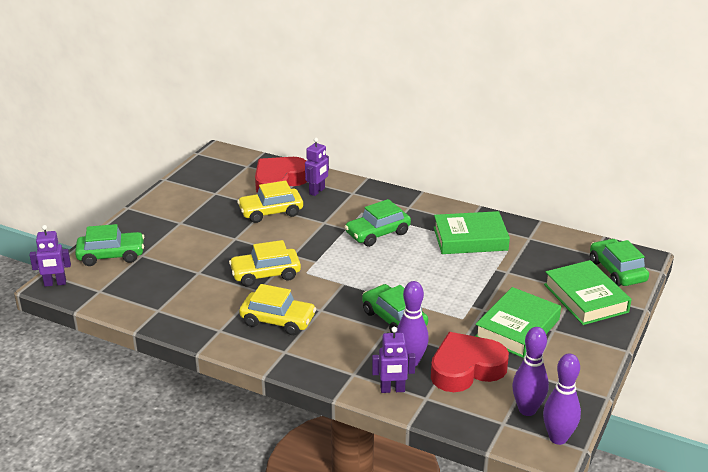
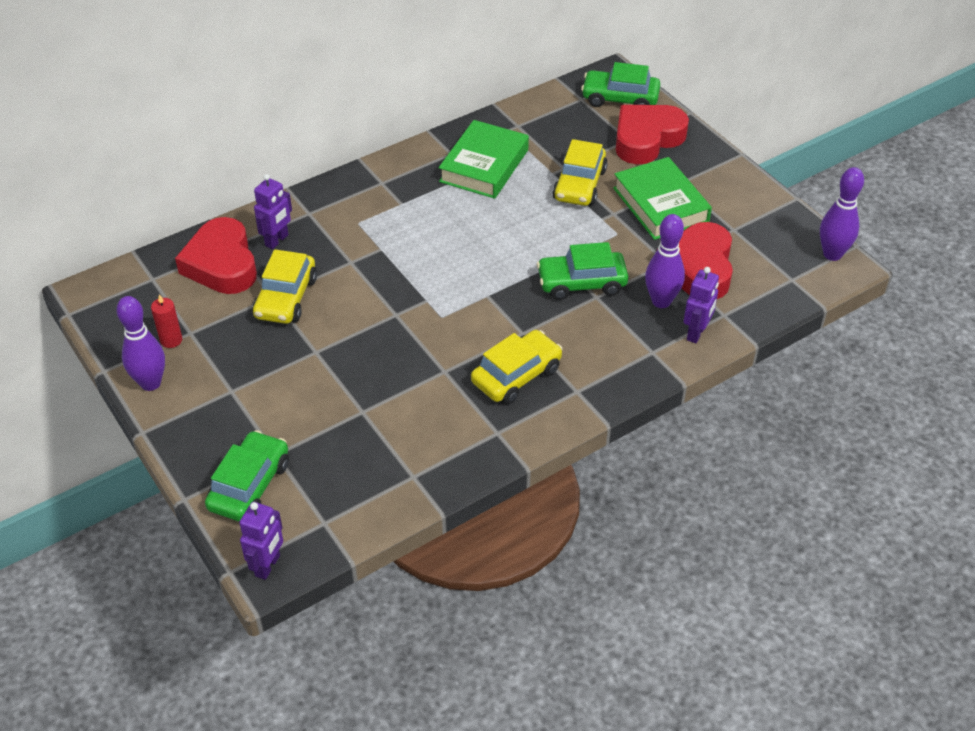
camera: 60 degrees left, 15 degrees up
yellow car [229,240,301,287] -> yellow car moved to [552,139,608,206]
purple robot [305,138,329,196] -> purple robot turned 60 degrees clockwise [254,174,292,249]
green car [345,199,411,247] -> none
purple bowling pin [512,327,549,416] -> purple bowling pin moved to [116,296,165,391]
green book [544,260,632,325] -> red heart [616,105,689,164]
none -> red candle [151,294,182,348]

